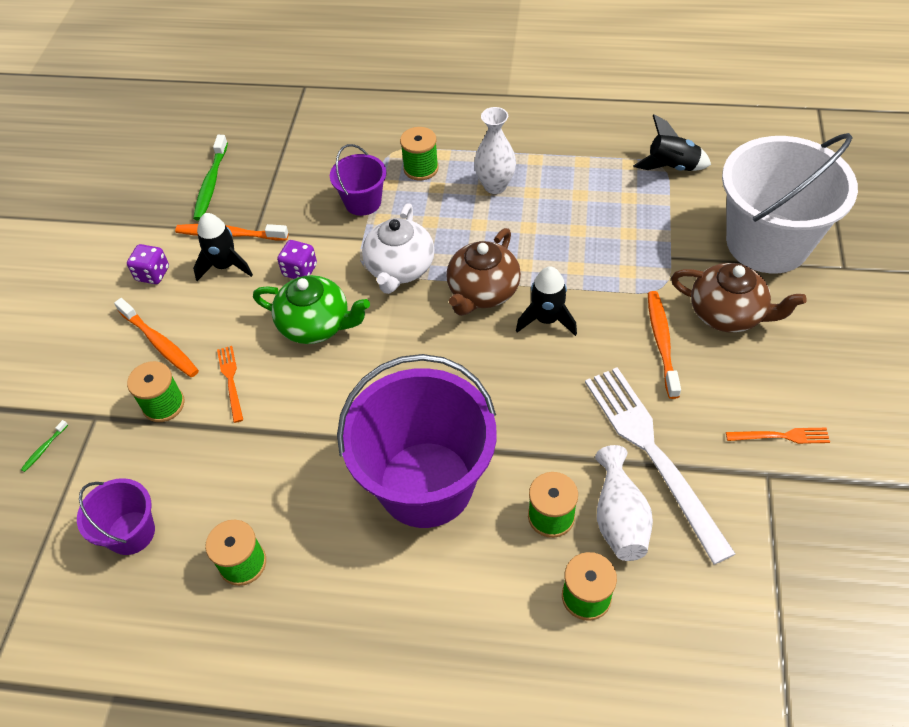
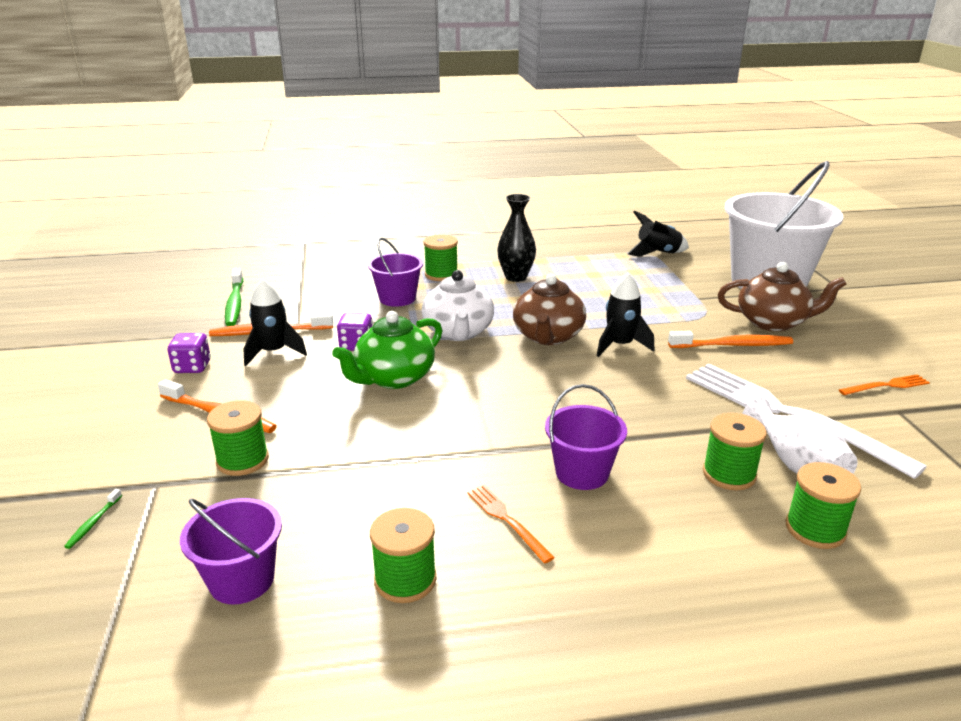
camera: 20 degrees left, 25 degrees down
orange fork [217,346,243,423] -> orange fork moved to [467,485,555,564]
green teapot [253,275,370,344] -> green teapot turned 135 degrees clockwise [332,311,443,389]
purple bucket [337,354,496,528] -> purple bucket [545,384,627,490], size x0.48
white vase [474,107,516,194] -> black vase [497,194,536,282]
orange toothbrush [648,291,681,399] -> orange toothbrush turned 105 degrees clockwise [668,331,793,348]

